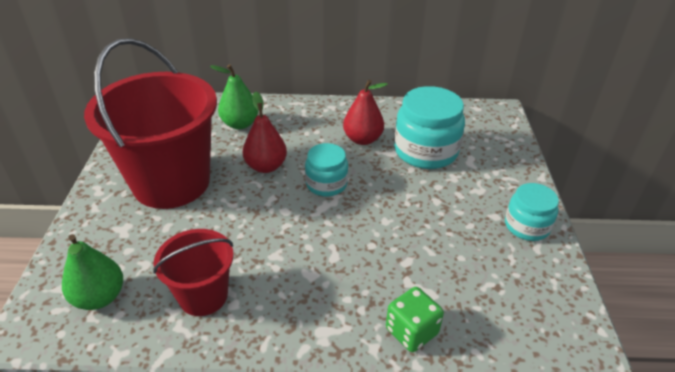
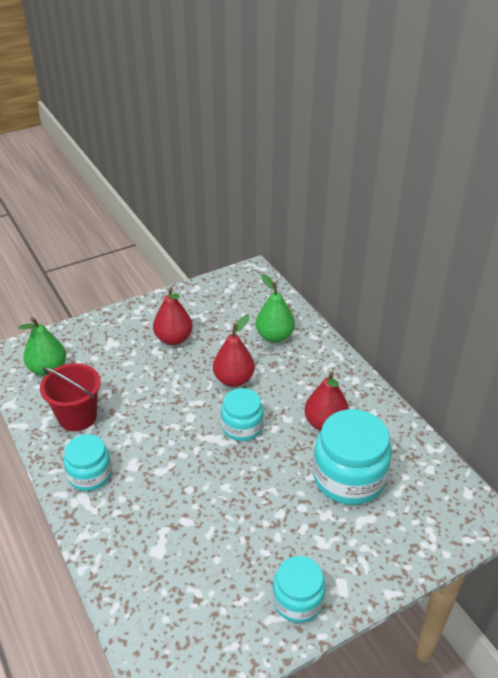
camera: 60 degrees right, 0 degrees up
red bucket [84,38,217,209] -> red pear [153,287,193,345]
green dice [386,287,444,352] -> none
none -> turquoise jar [63,434,112,491]

